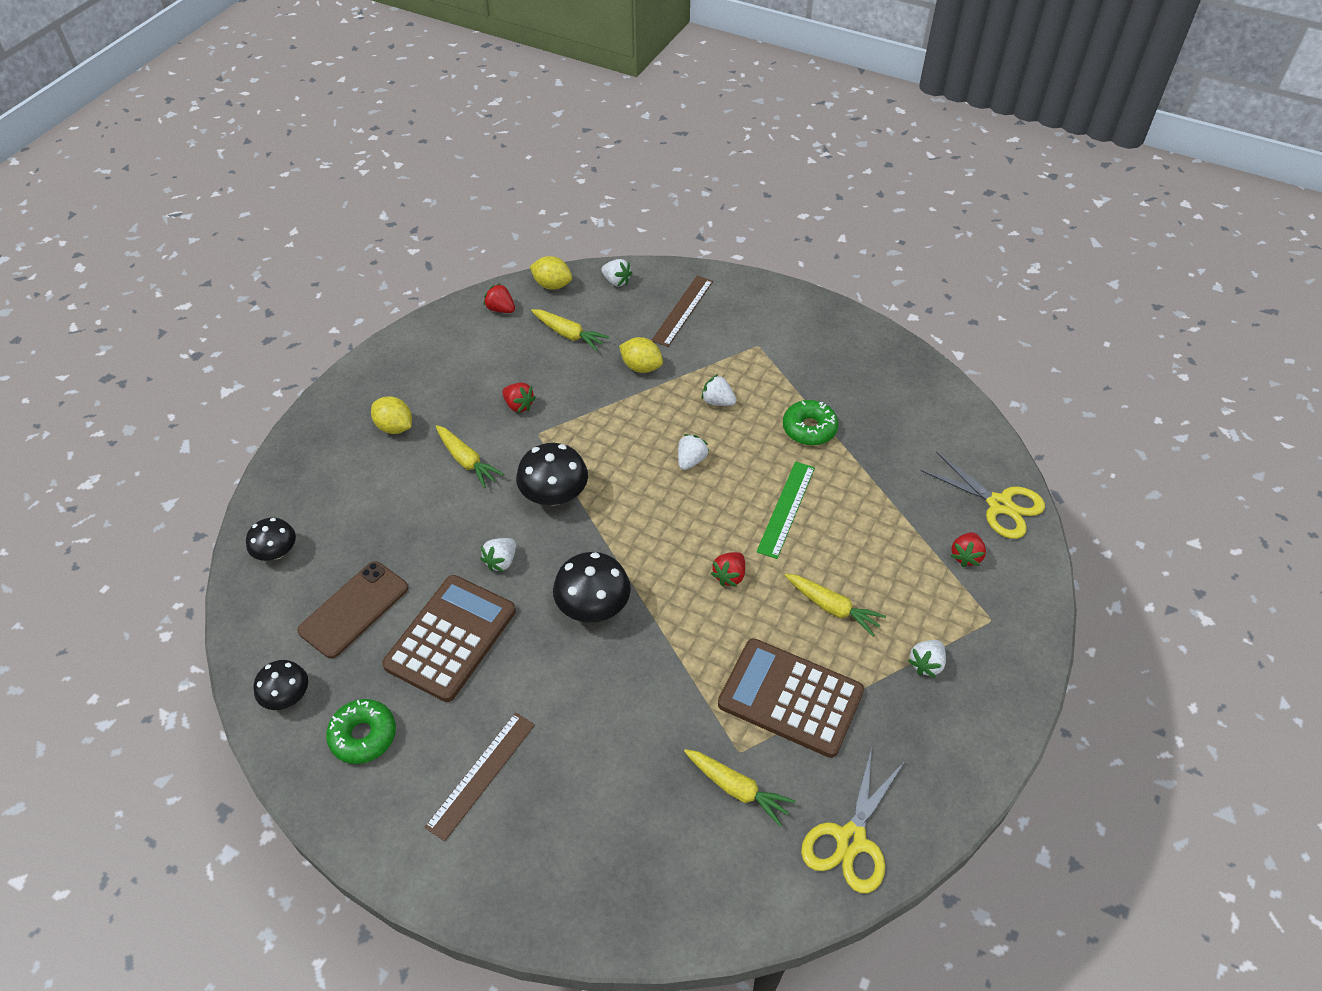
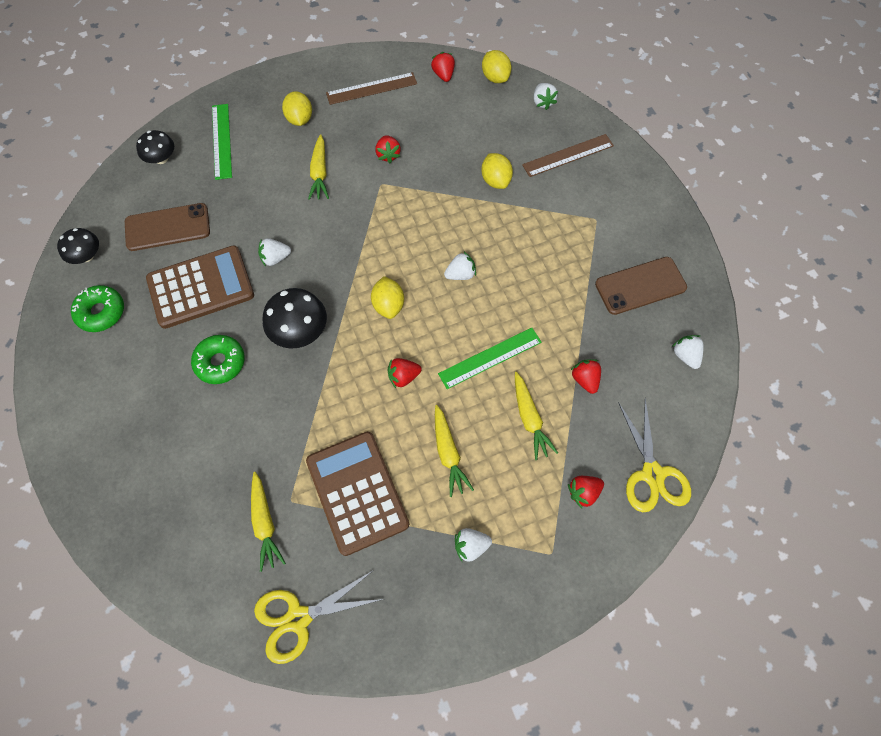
camera: 40 degrees right, 15 degrees up
brown ruler [424,712,535,841] -> brown ruler moved to [326,72,417,105]
black mushroom [516,443,588,506] -> none
yellow carrot [531,309,609,351] -> yellow carrot moved to [515,372,558,460]
white strawberry [701,374,736,406] -> white strawberry moved to [672,335,704,369]
green donut [783,400,838,446] -> green donut moved to [191,335,245,384]
none -> green ruler [212,104,232,180]
none -> yellow lemon [371,276,404,319]
none -> red strawberry [571,359,601,394]
none -> brown phone [595,257,687,315]

